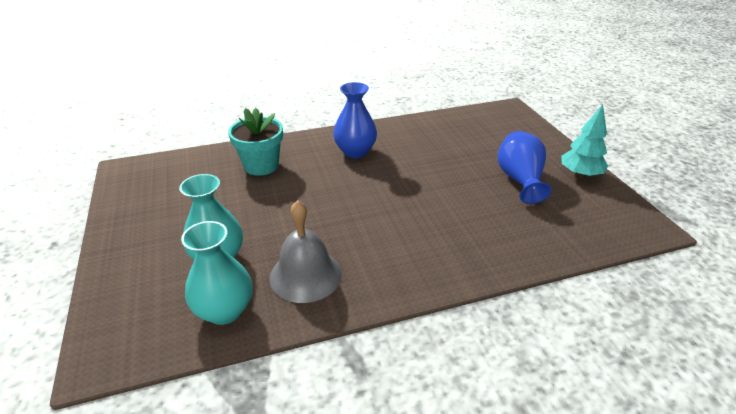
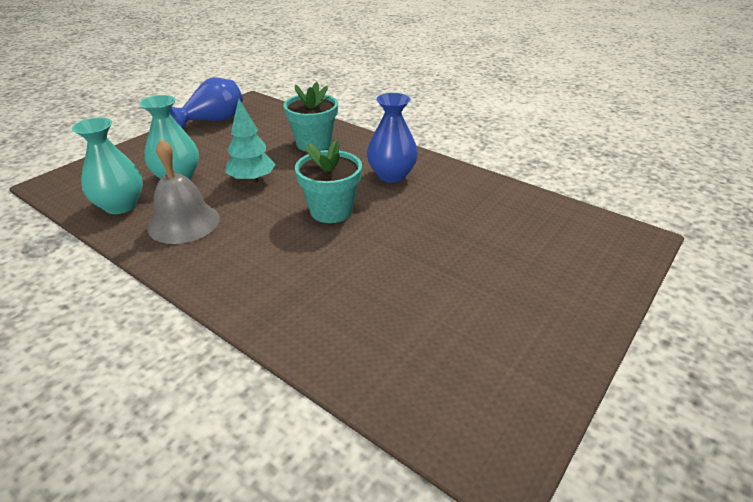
camera: 55 degrees right, 0 degrees up
blue vase [498,131,551,204] -> blue vase moved to [170,77,243,129]
turquoise tree [561,104,608,178] -> turquoise tree moved to [225,99,276,183]
none -> turquoise flower pot [295,140,362,223]

